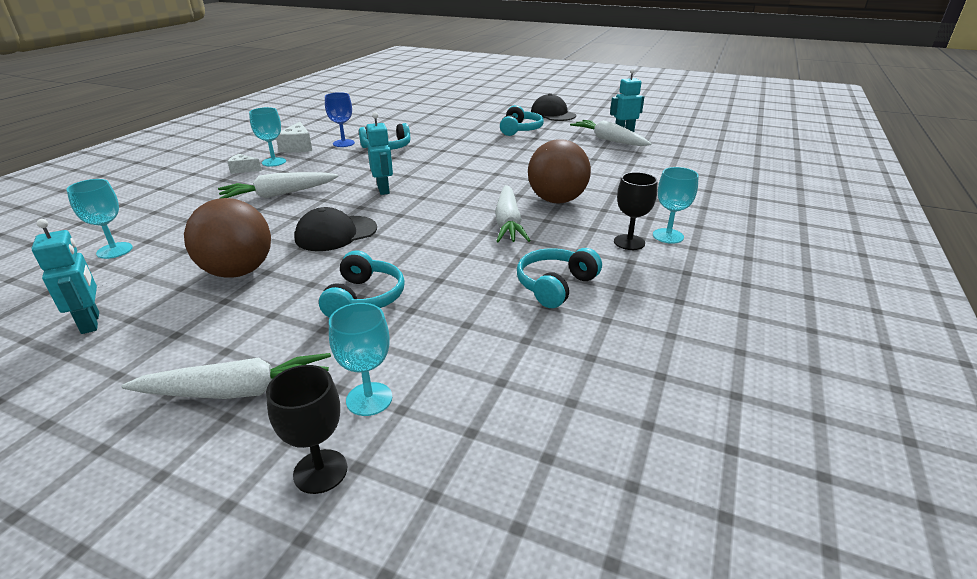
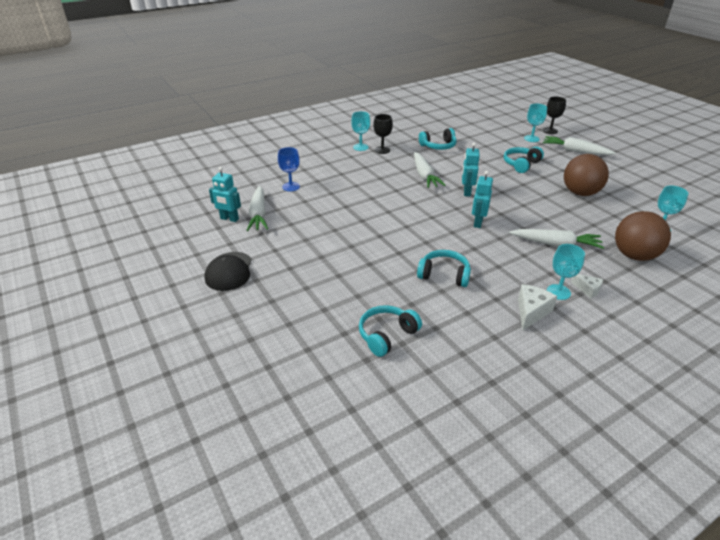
camera: 145 degrees left, 5 degrees up
turquoise robot [32,219,99,334] -> turquoise robot moved to [462,143,480,197]
black cap [294,207,377,251] -> none
blue goblet [325,92,355,147] -> blue goblet moved to [278,147,300,191]
white carrot [495,185,531,242] -> white carrot turned 135 degrees clockwise [414,152,446,188]
turquoise headphones [500,105,544,136] -> turquoise headphones moved to [359,305,422,357]
brown ball [528,139,591,203] -> brown ball moved to [615,211,671,261]

